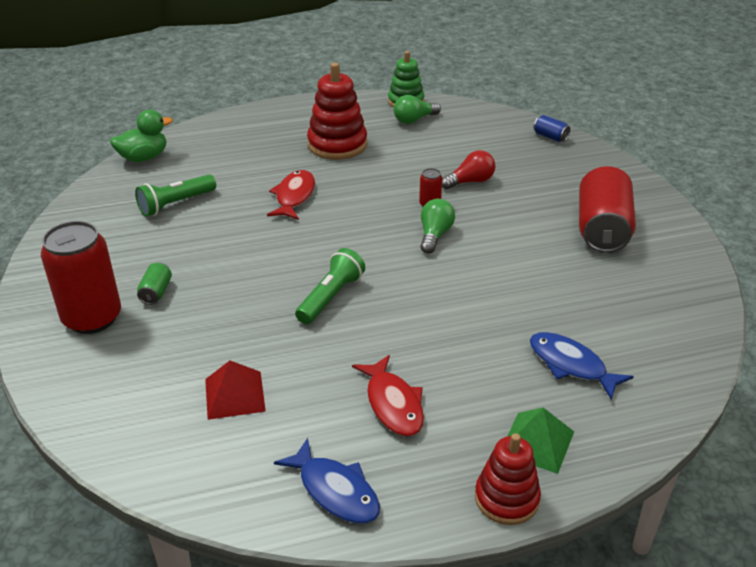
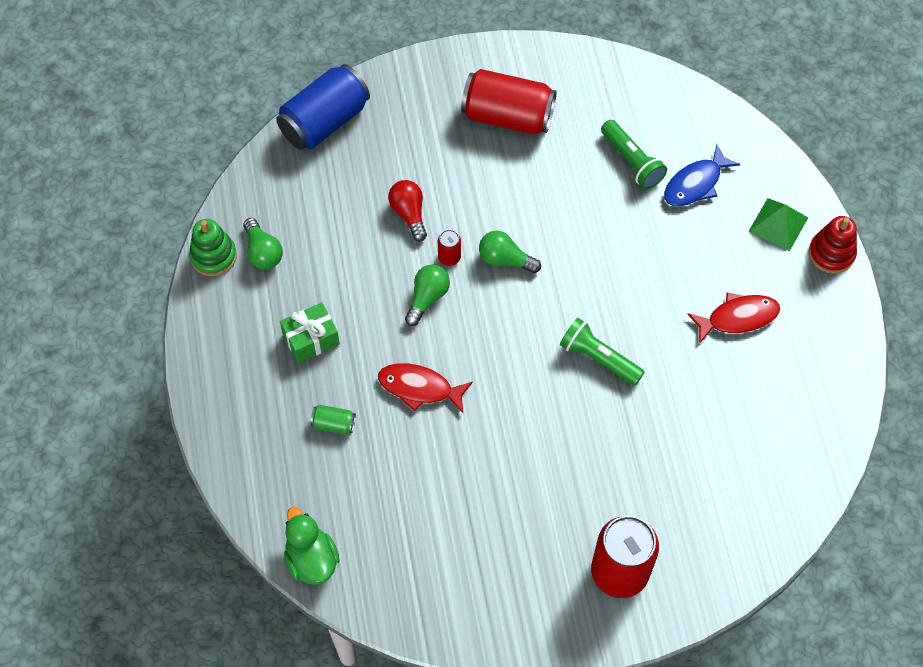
camera: 85 degrees left, 25 degrees up
green flashlight [135,174,216,217] -> green flashlight moved to [601,120,667,189]
green can [137,262,172,305] -> green can moved to [311,405,356,434]
red pyramid [205,361,266,420] -> none
blue fish [274,438,380,524] -> none
red stacking toy [307,63,367,160] -> green gift [280,302,340,363]
blue can [533,115,571,142] -> blue can [276,64,370,150], size x2.31
none -> green light bulb [405,264,450,326]

